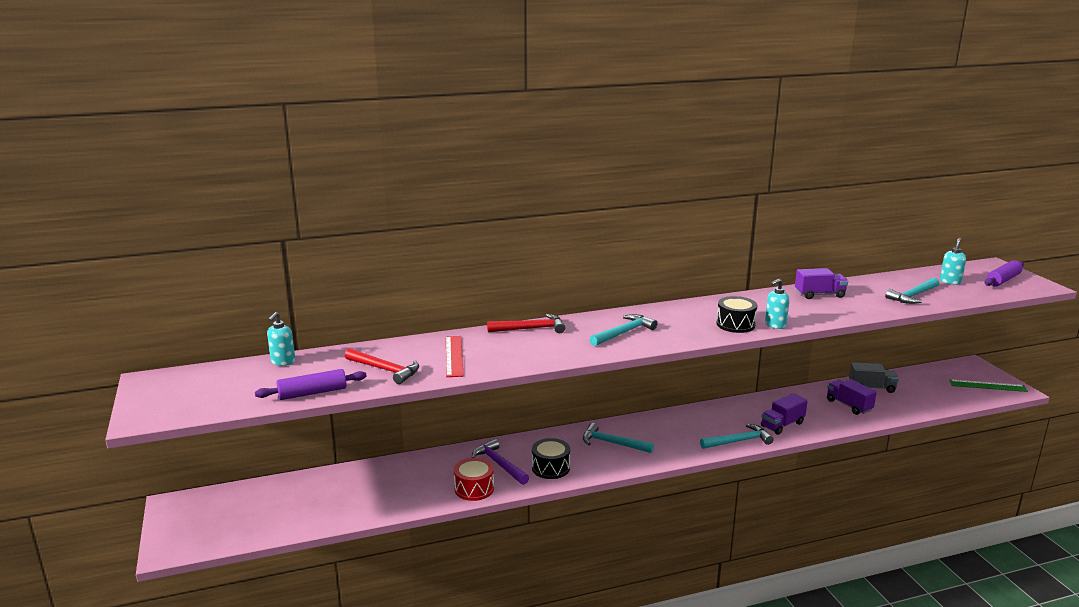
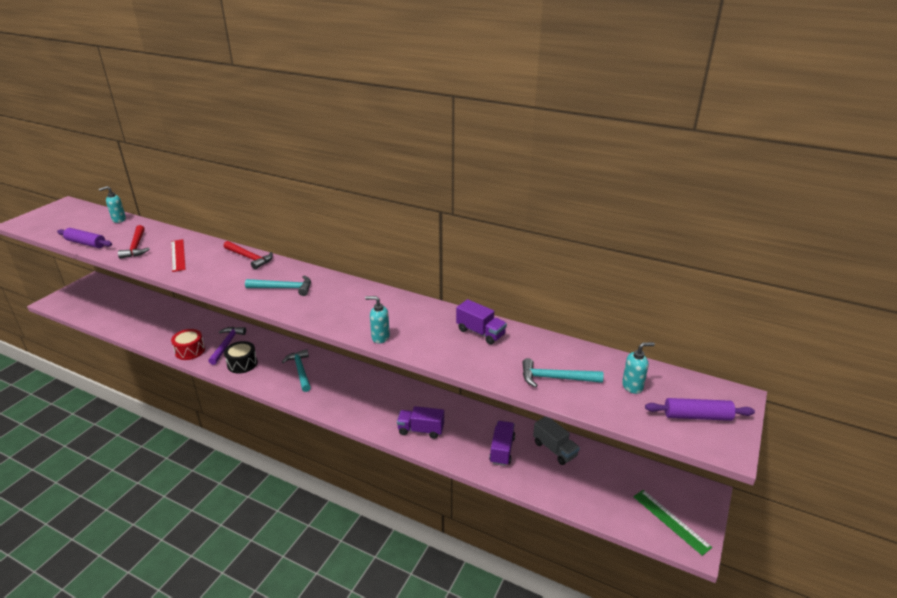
camera: 45 degrees right, 10 degrees up
red ruler [446,336,464,377] -> red ruler turned 60 degrees counterclockwise [171,239,186,272]
turquoise hammer [700,424,774,449] -> none
black drum [717,296,757,333] -> none

